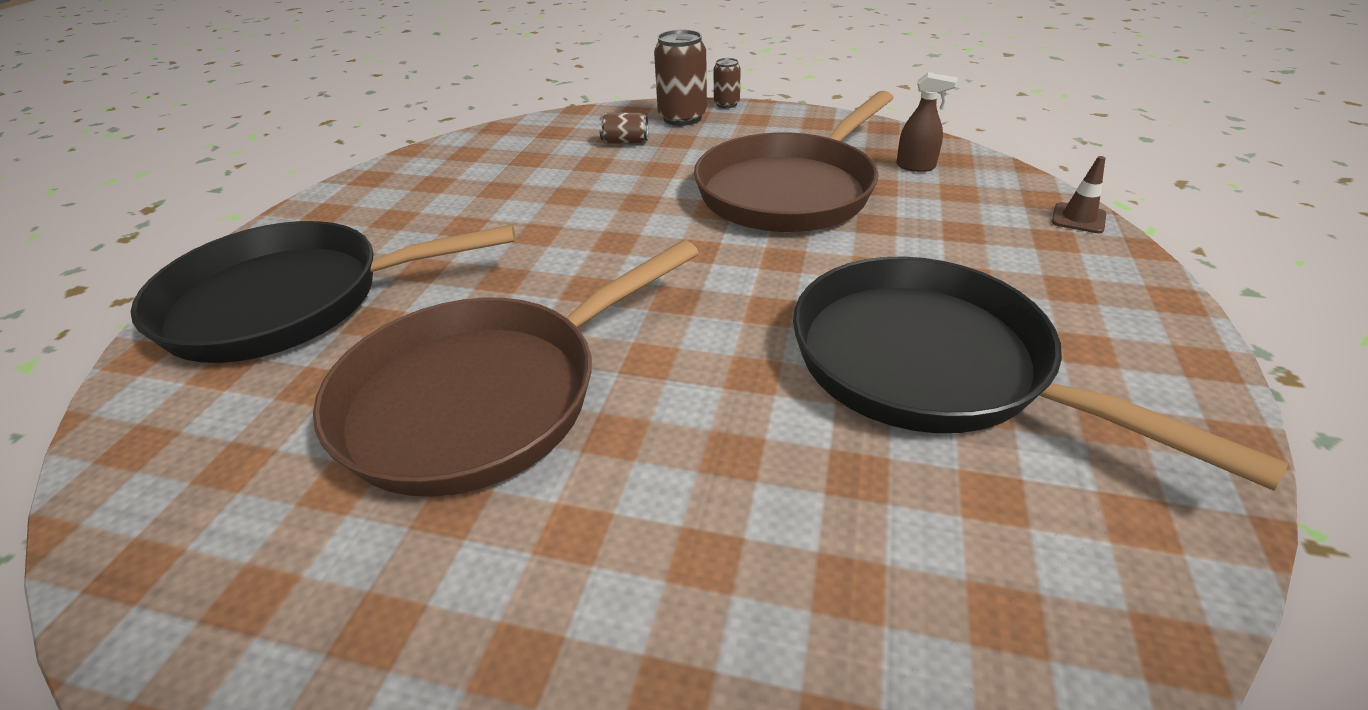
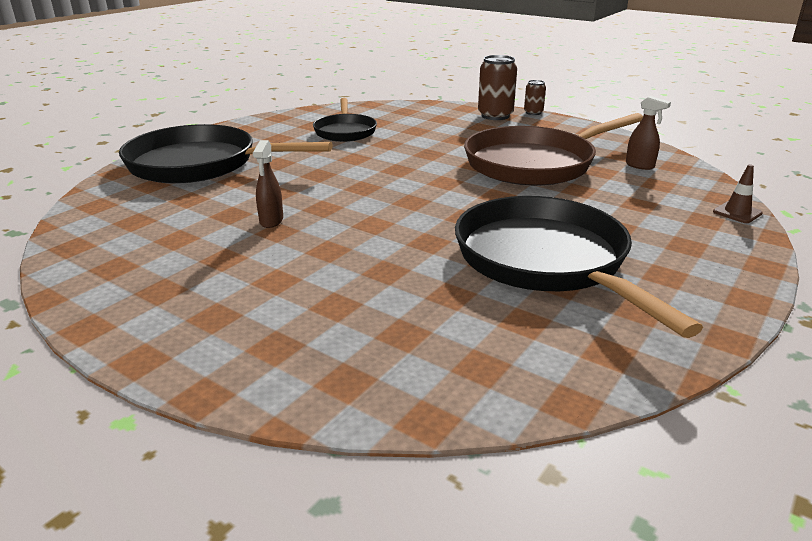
camera: 20 degrees right, 10 degrees down
brown pan [313,240,699,497] -> brown spray bottle [253,140,283,228]
brown can [599,112,648,144] -> none
none -> black pan [313,98,377,142]

